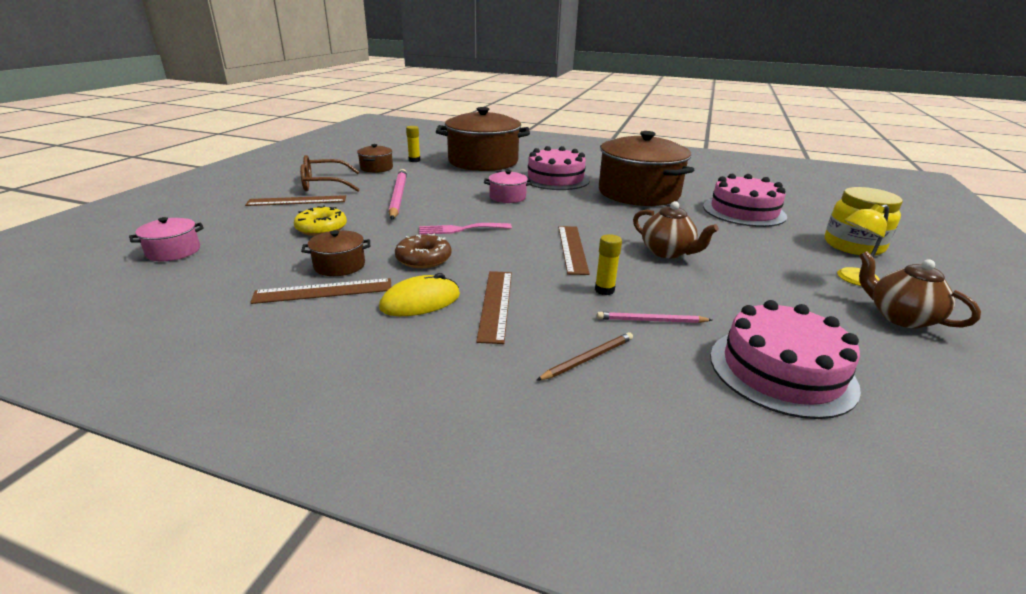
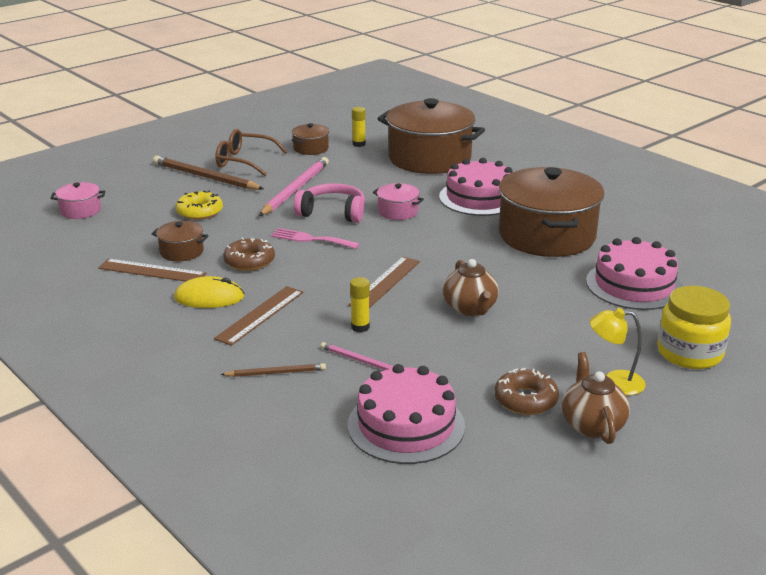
camera: 30 degrees right, 0 degrees up
brown ruler [245,195,346,206] -> brown pencil [153,156,264,190]
none -> pink headphones [294,183,365,223]
none -> brown donut [495,368,559,415]

